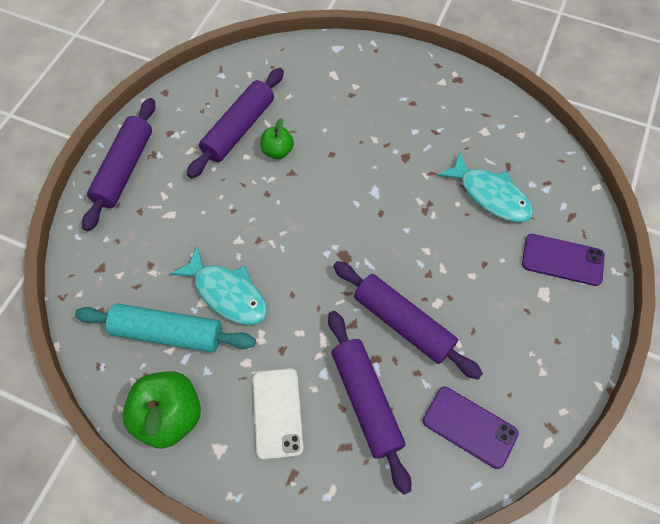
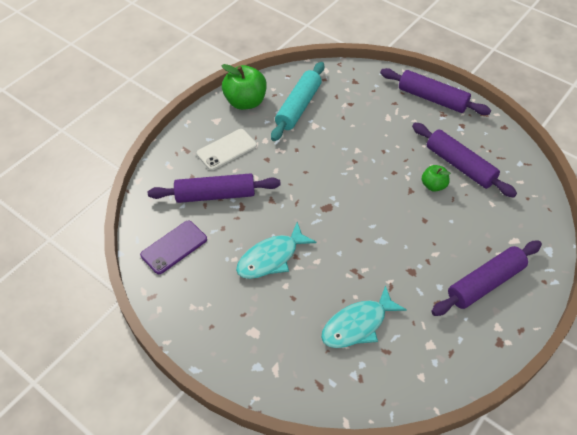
camera: 105 degrees right, 10 degrees down
turquoise fish [170,246,267,325] -> turquoise fish moved to [236,222,317,279]
white phone [253,368,304,460] -> white phone turned 45 degrees counterclockwise [197,129,257,170]
purple rolling pin [333,261,483,380] -> purple rolling pin moved to [431,241,542,316]
purple phone [522,234,605,286] -> none

